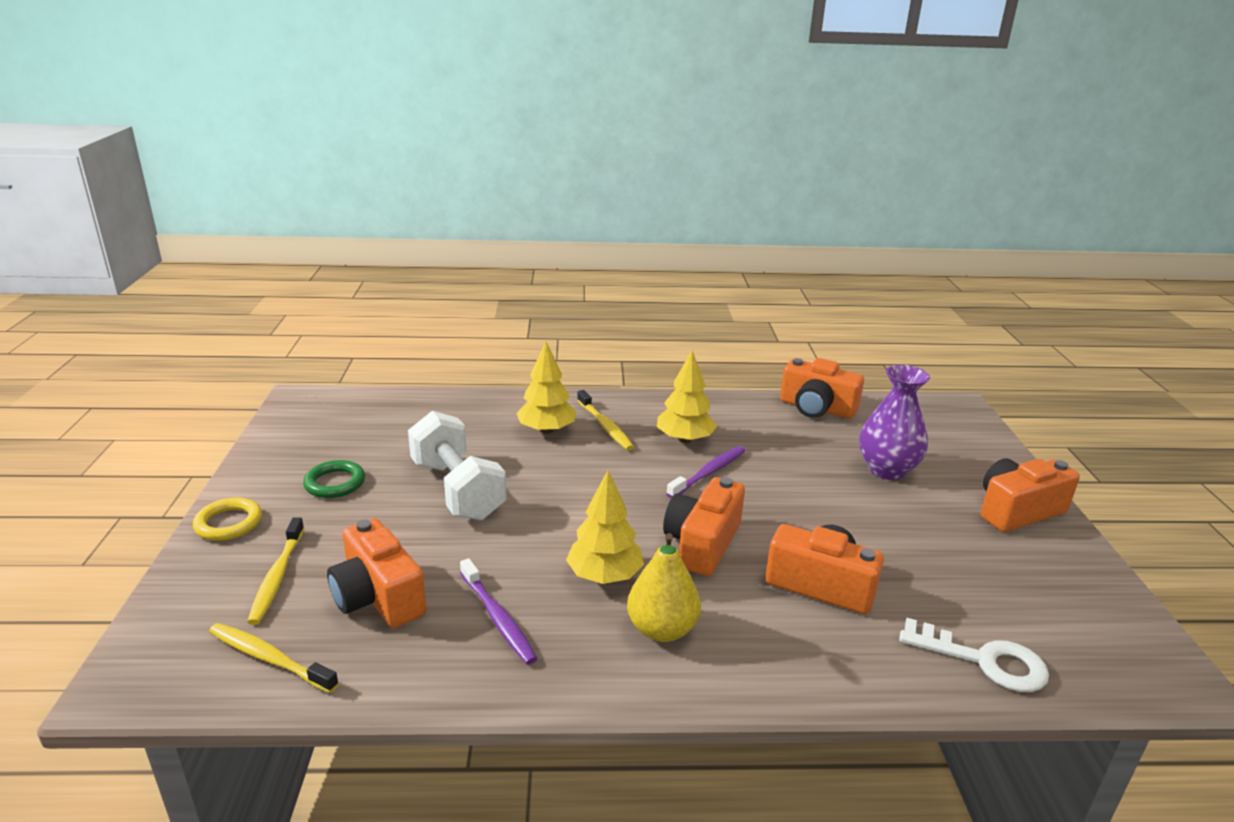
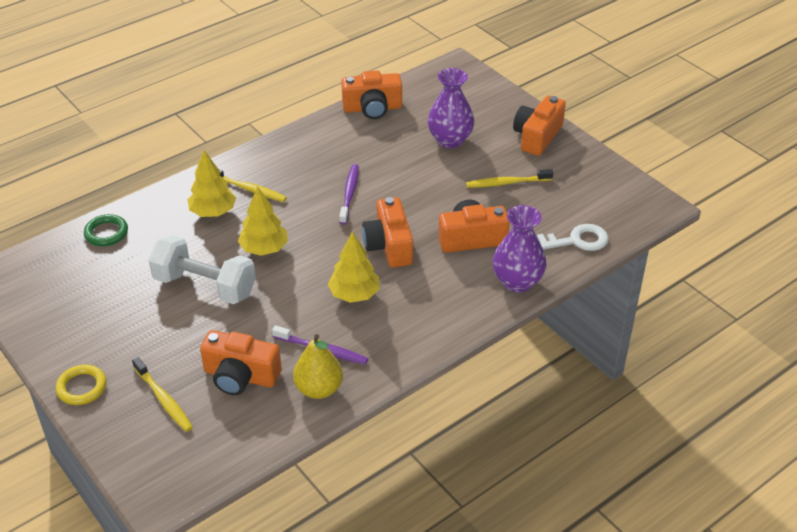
camera: 35 degrees left, 15 degrees up
yellow toothbrush [209,623,339,693] -> yellow toothbrush moved to [466,169,553,188]
green ring [303,460,365,498] -> green ring moved to [84,214,128,246]
yellow pear [627,533,701,642] -> yellow pear moved to [293,334,343,399]
yellow tree [657,351,717,443] -> yellow tree moved to [238,186,288,256]
none -> purple vase [493,205,547,293]

